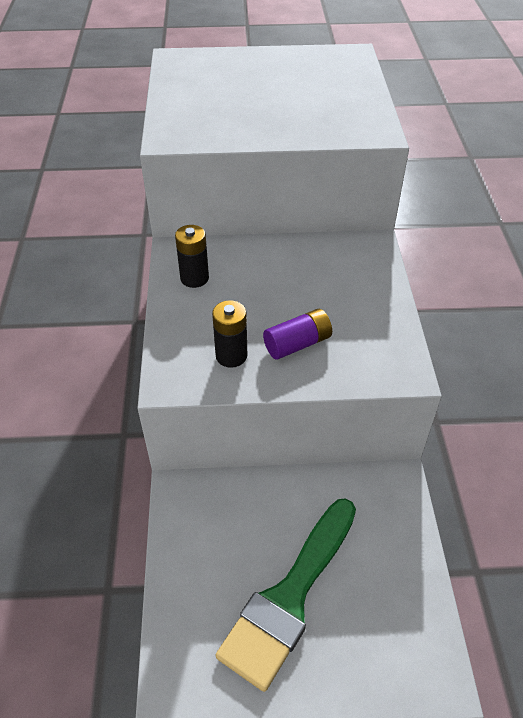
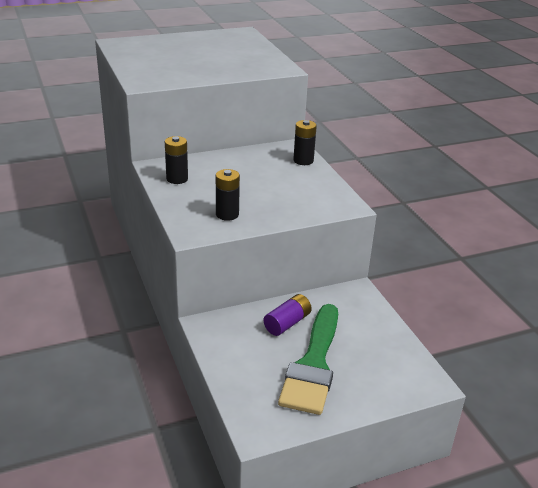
camera: 20 degrees left, 15 degrees down
purple battery [263,309,332,360] -> purple battery moved to [264,294,312,336]
none -> black battery [293,120,317,165]

